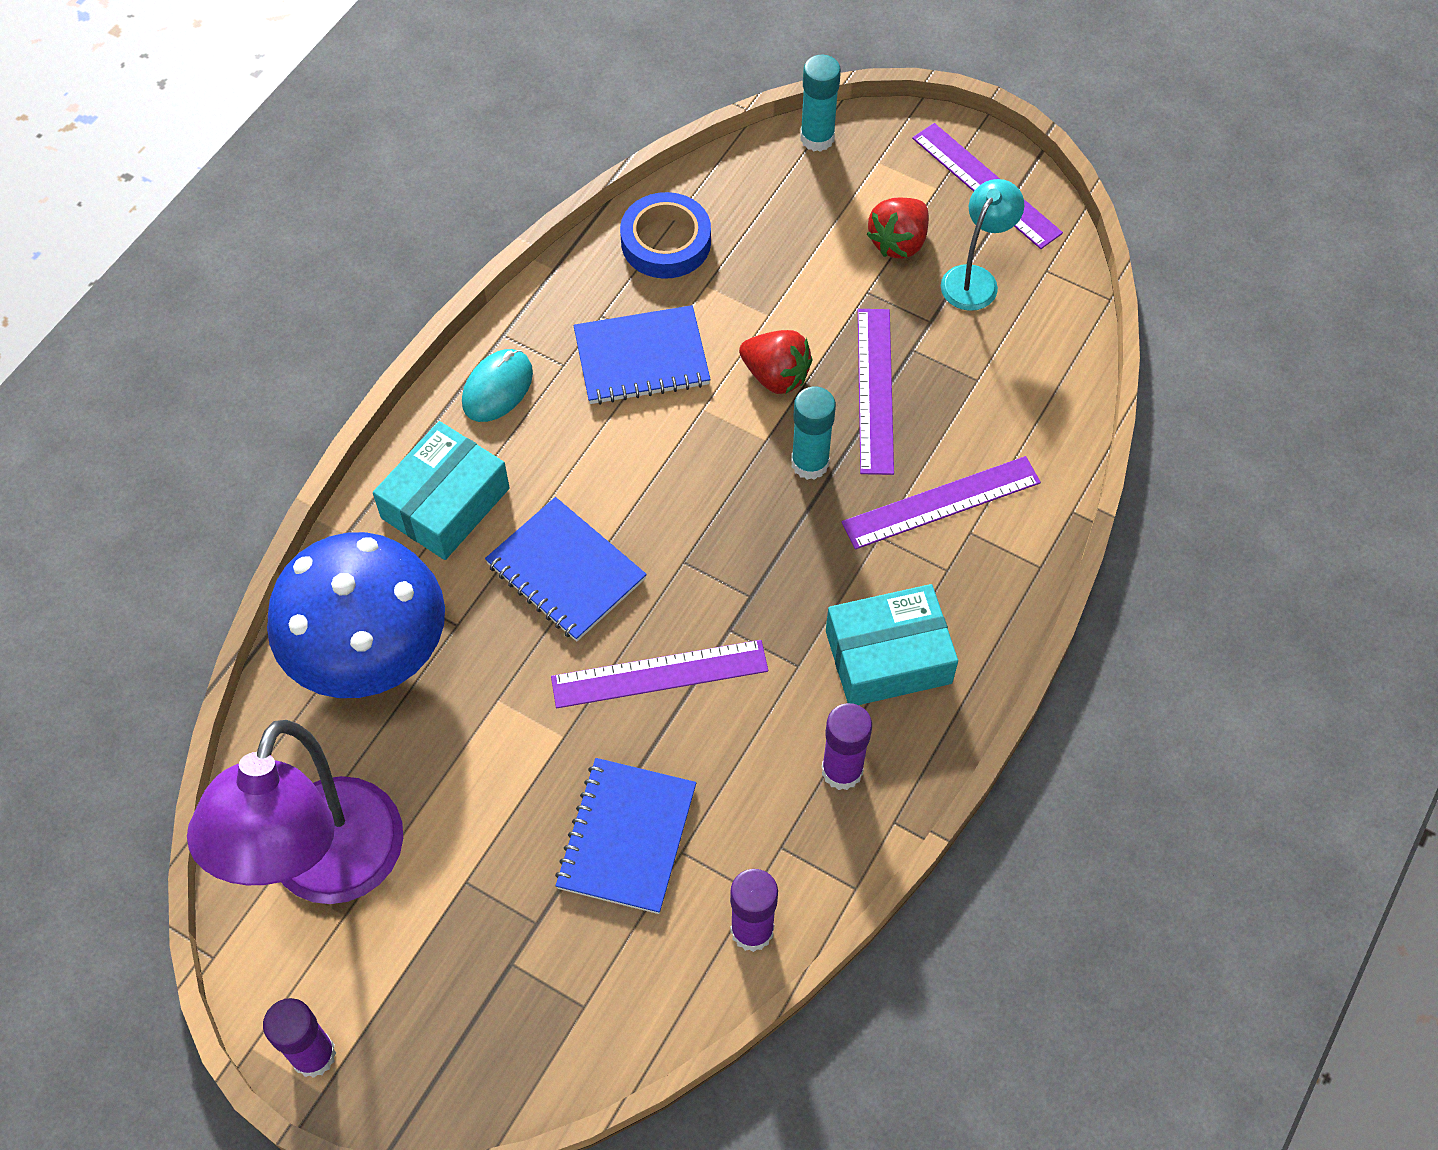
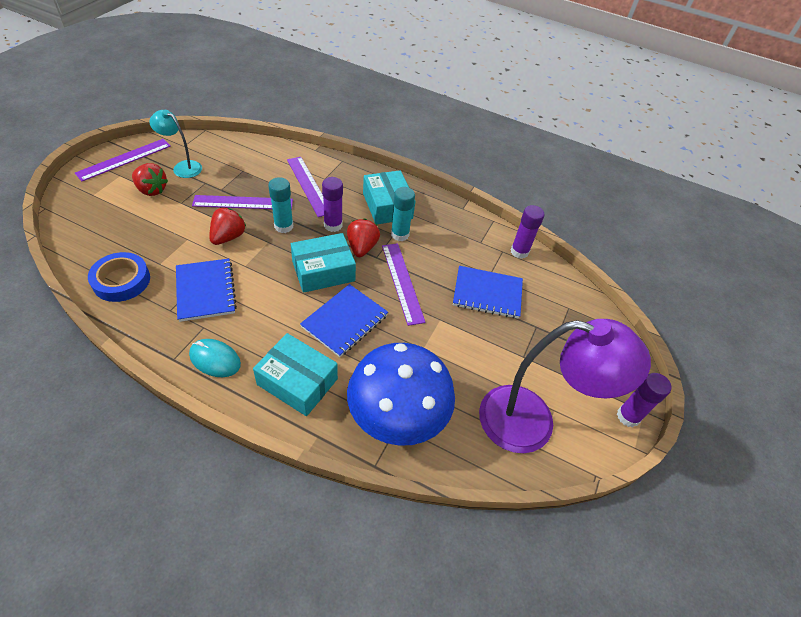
camera: 100 degrees left, 10 degrees down
turquoise glue stick [800,55,841,152] -> turquoise glue stick moved to [391,187,415,241]
purple glue stick [822,703,872,790] -> purple glue stick moved to [322,177,343,232]
none -> turquoise box [291,233,356,293]
none -> red strawberry [347,219,380,257]

